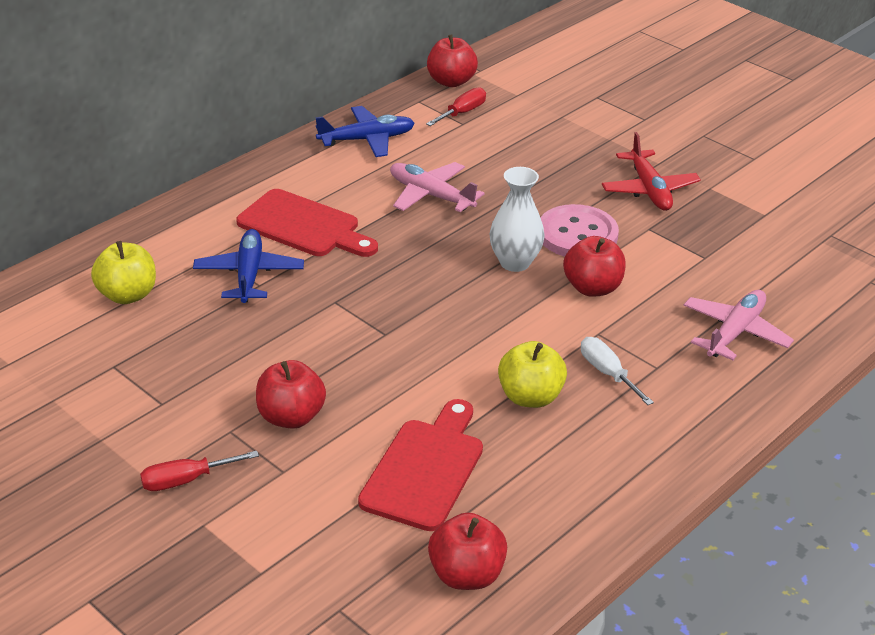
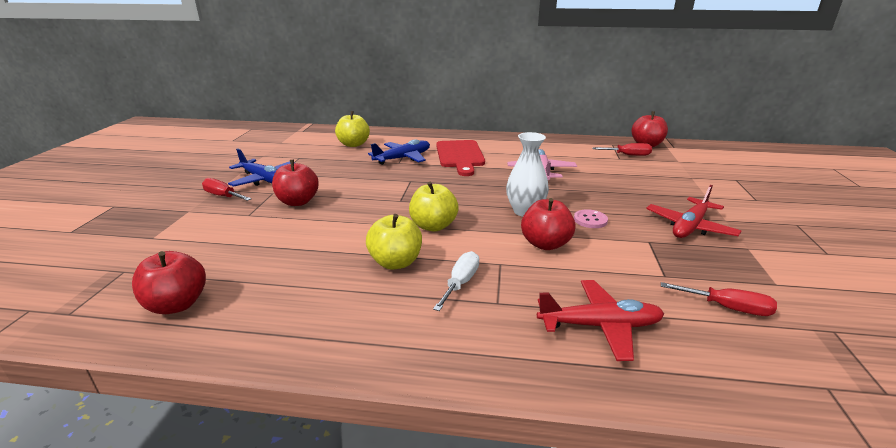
camera: 55 degrees right, 10 degrees down
blue plane [315,106,415,157] -> blue plane moved to [228,149,290,187]
red cutting board [358,399,483,531] -> none
pink button [540,204,619,257] -> pink button [574,209,608,228], size x0.51
pink plane [684,290,794,360] -> red plane [537,280,664,361]
none -> yellow apple [409,182,459,231]
none -> red screwdriver [661,282,777,316]

